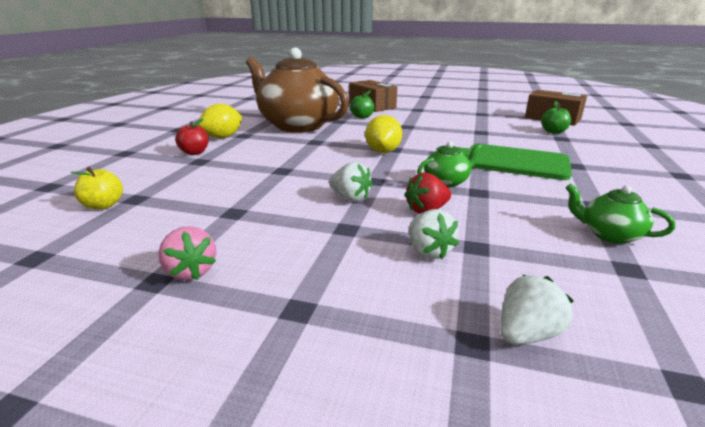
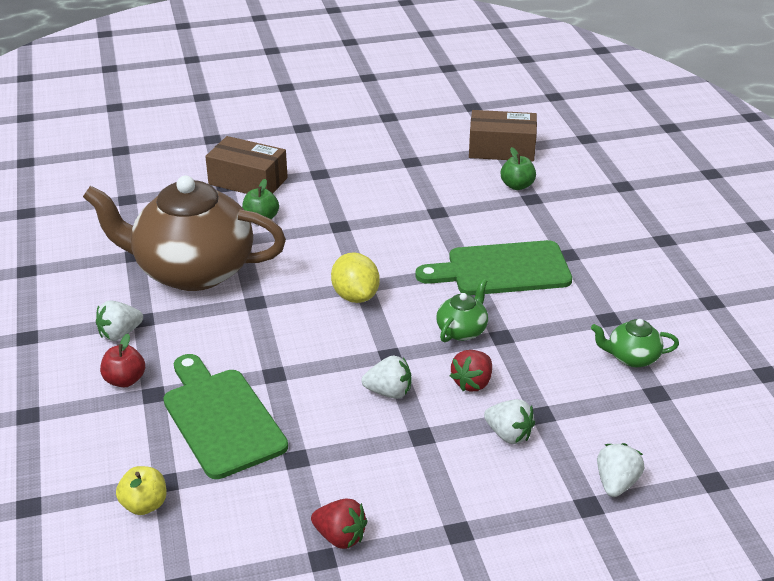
camera: 30 degrees left, 10 degrees up
pink strawberry [158,226,216,280] -> red strawberry [311,498,367,549]
yellow lemon [198,104,242,138] -> white strawberry [96,300,143,341]
none -> green cutting board [163,354,288,479]

